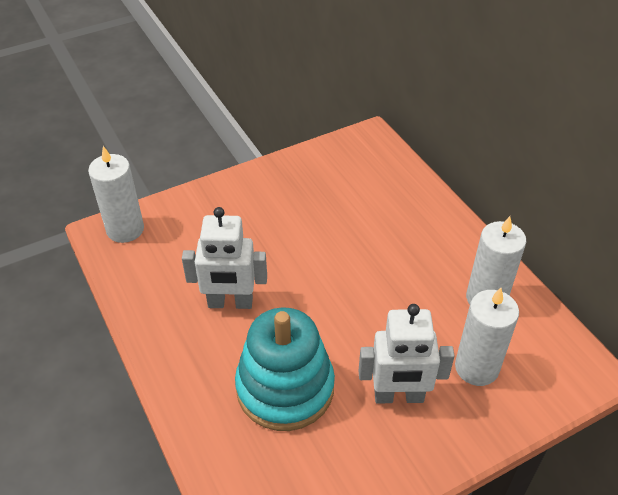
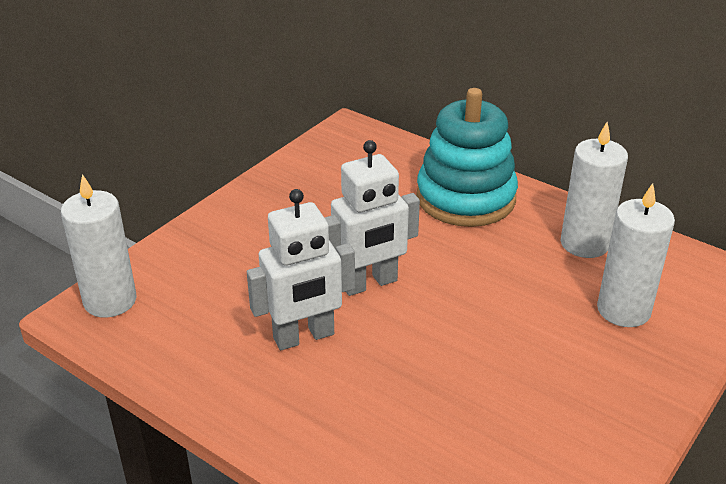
camera: 25 degrees left, 10 degrees down
turquoise stacking toy [235,307,335,431] -> turquoise stacking toy moved to [417,88,518,227]
white robot [358,304,455,403] -> white robot moved to [325,140,420,296]

